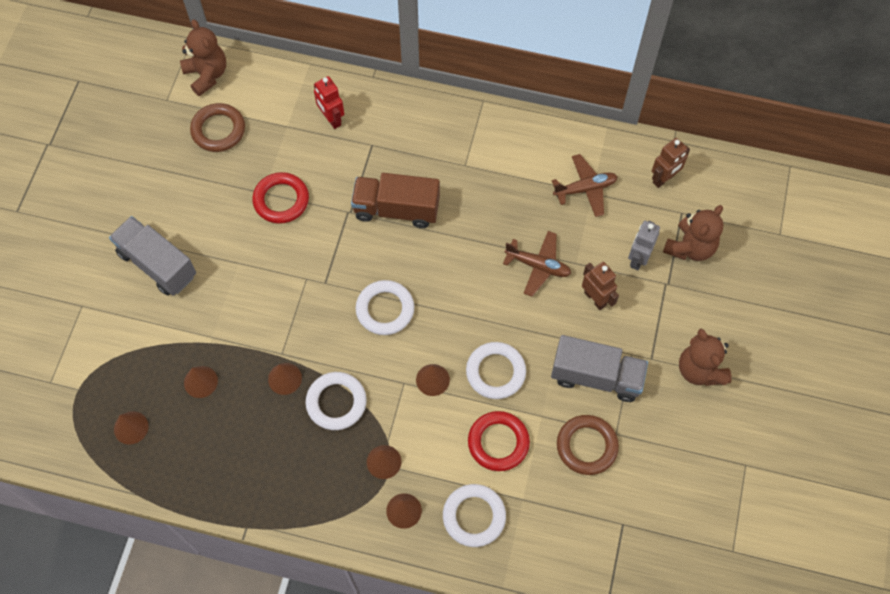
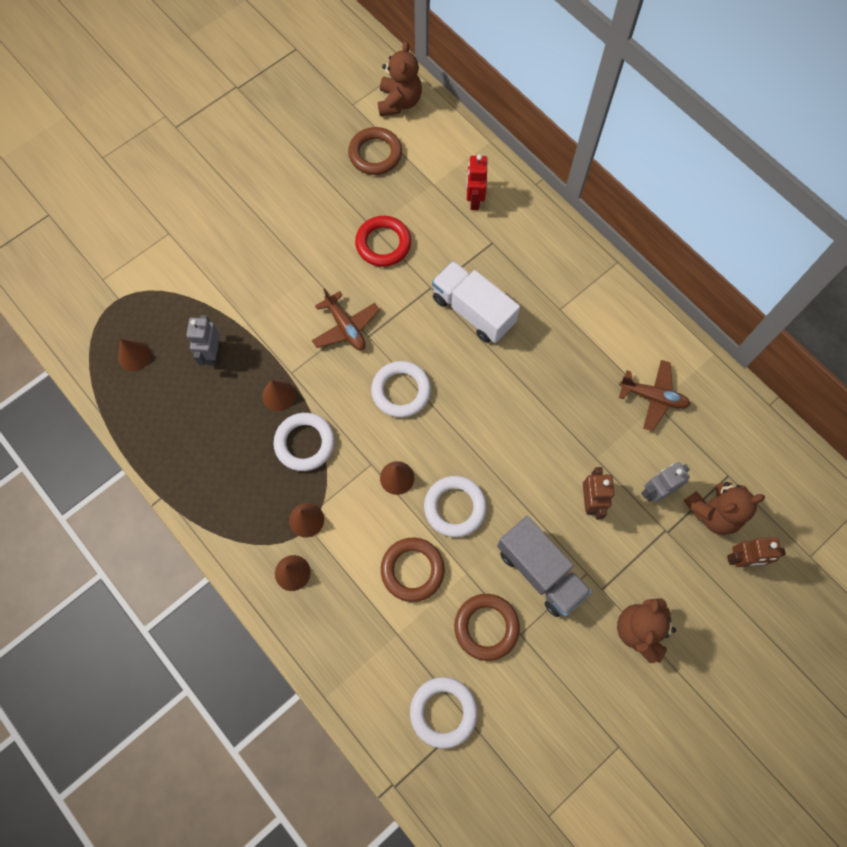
camera: 35 degrees right, 5 degrees up
grey truck [109,216,196,296] -> none
brown cone [184,366,218,398] -> grey robot [186,315,220,366]
brown truck [351,173,440,228] -> white truck [432,261,520,343]
white ring [443,484,506,547] -> white ring moved to [410,677,477,749]
red ring [468,411,530,471] -> brown ring [381,537,445,602]
brown plane [503,231,571,297] -> brown plane moved to [312,288,380,350]
brown robot [652,138,690,188] -> brown robot moved to [727,537,786,567]

